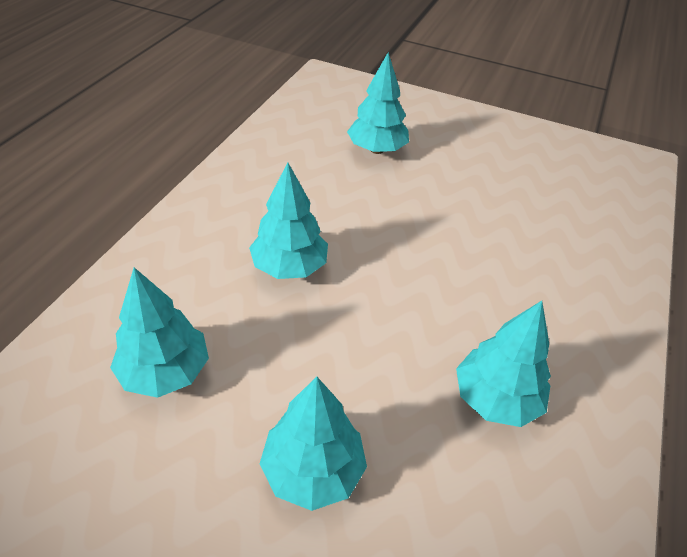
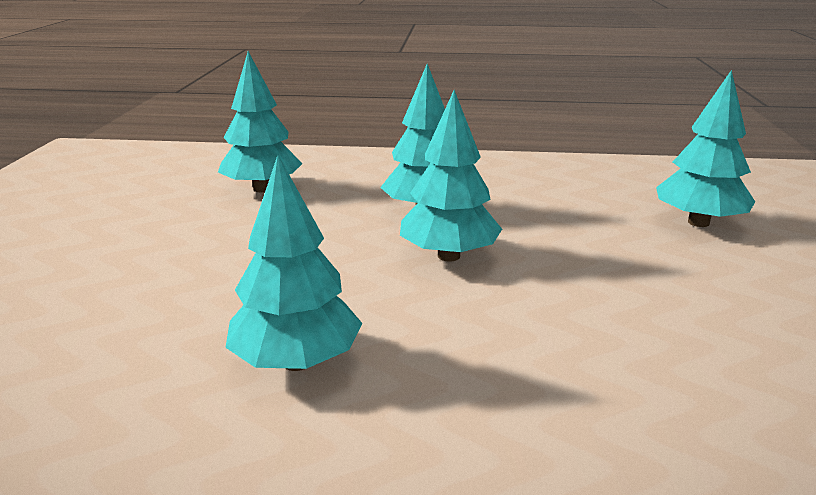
camera: 75 degrees right, 20 degrees down
turquoise tree [260,377,367,511] -> turquoise tree moved to [400,90,502,261]

